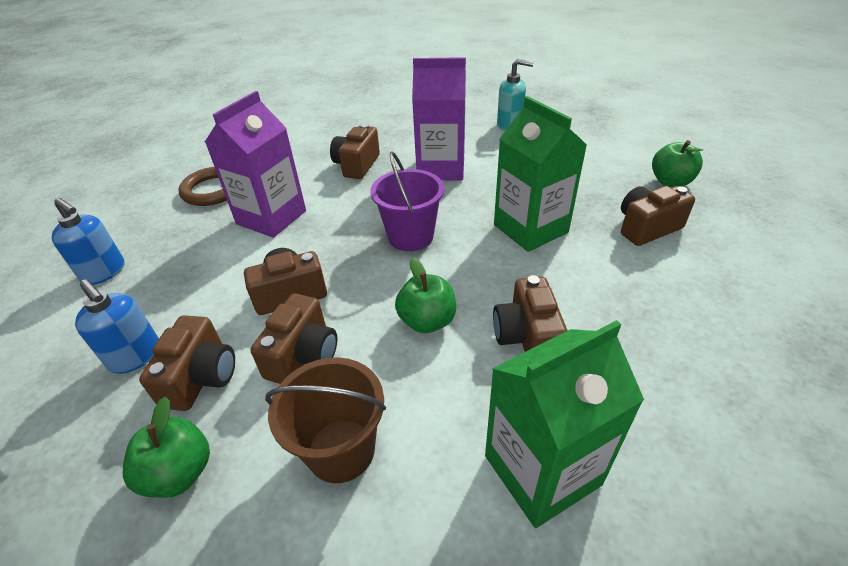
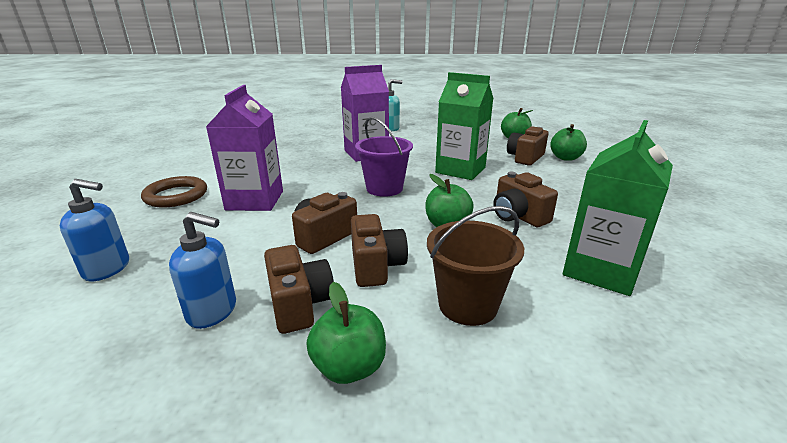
camera: 30 degrees left, 15 degrees down
brown camera [330,124,380,179] -> none
none -> green apple [550,124,587,161]

